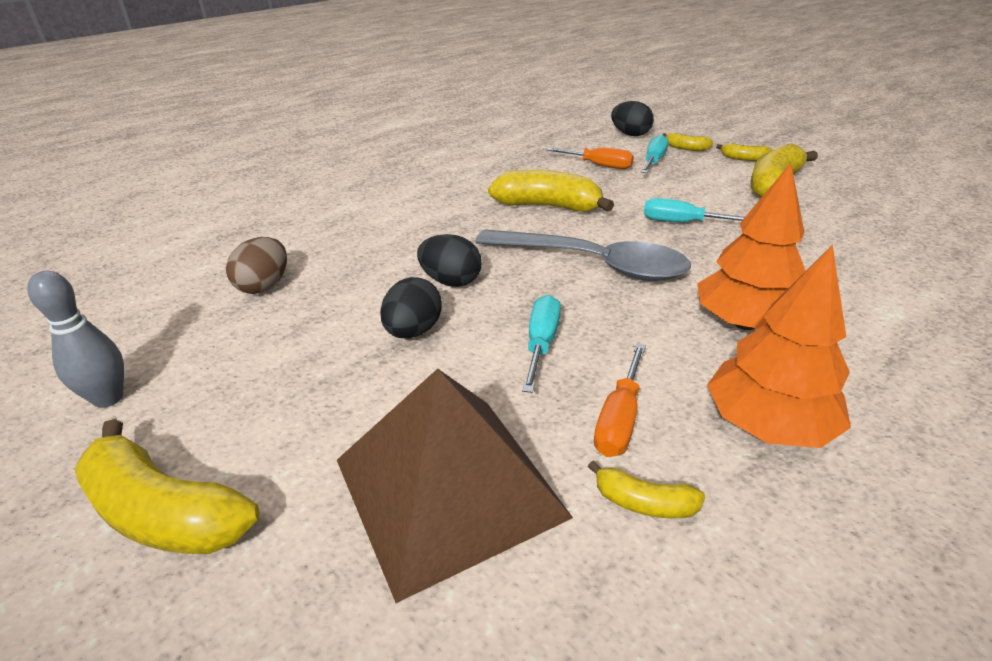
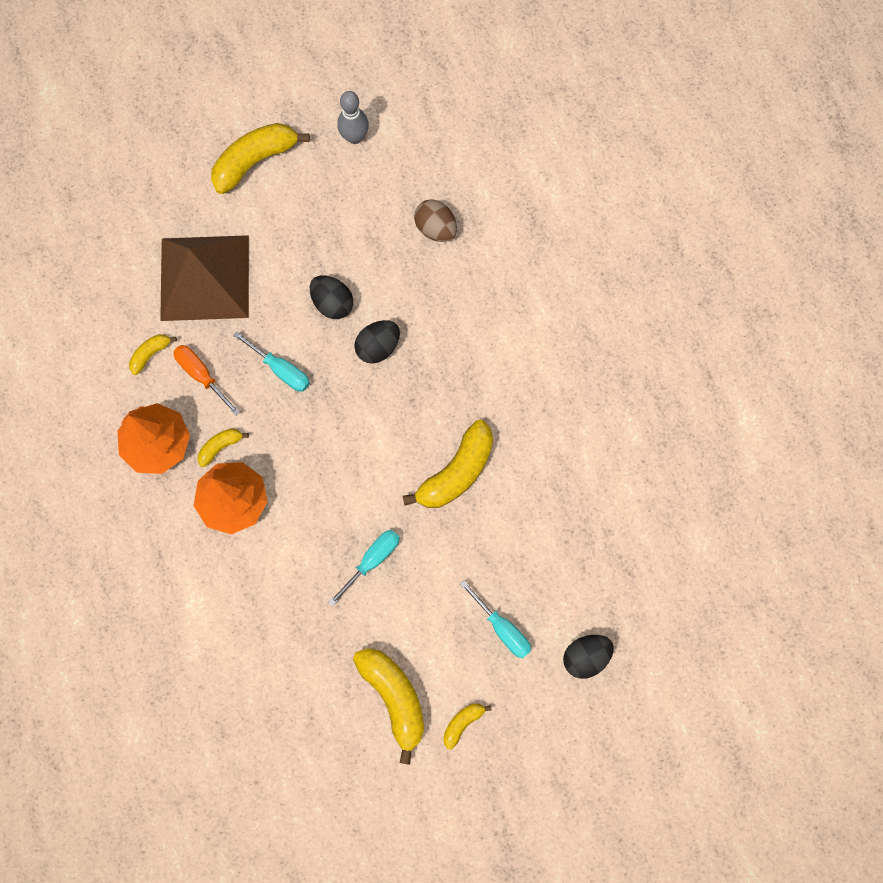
camera: 115 degrees right, 40 degrees up
grey spoon [475,229,691,281] -> none
orange screwdriver [546,147,634,169] -> none
yellow banana [662,133,713,151] -> yellow banana moved to [197,429,249,467]

